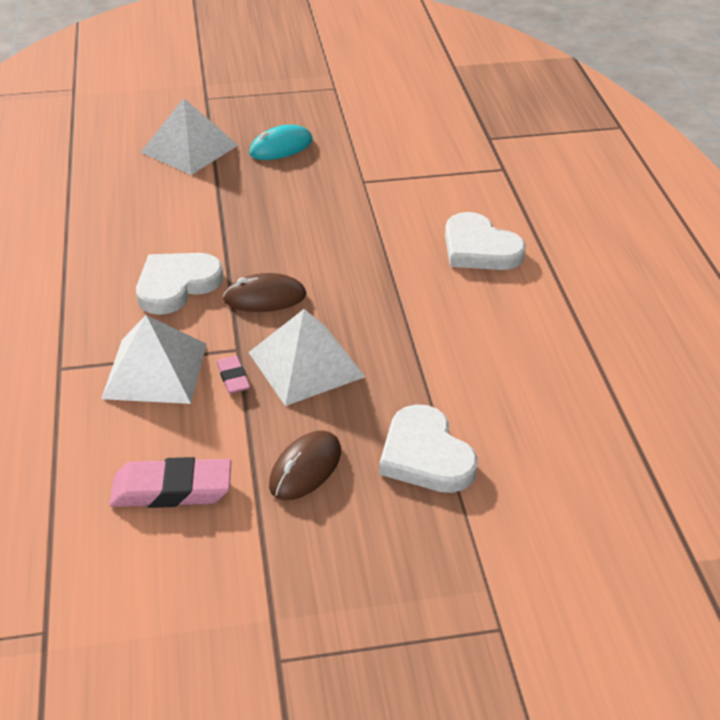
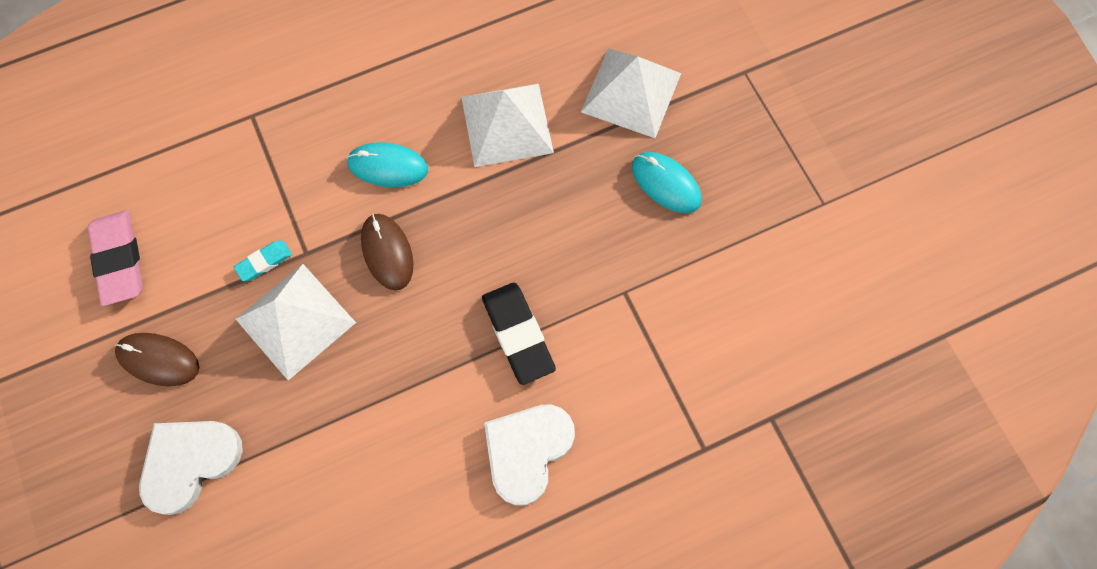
camera: 75 degrees right, 30 degrees up
white pyramid [101,315,207,404] -> white pyramid moved to [461,84,554,167]
white heart [136,253,224,315] -> turquoise mouse [346,142,428,187]
pink eraser [216,355,250,394] -> turquoise eraser [234,240,292,281]
none -> black eraser [482,283,556,385]

